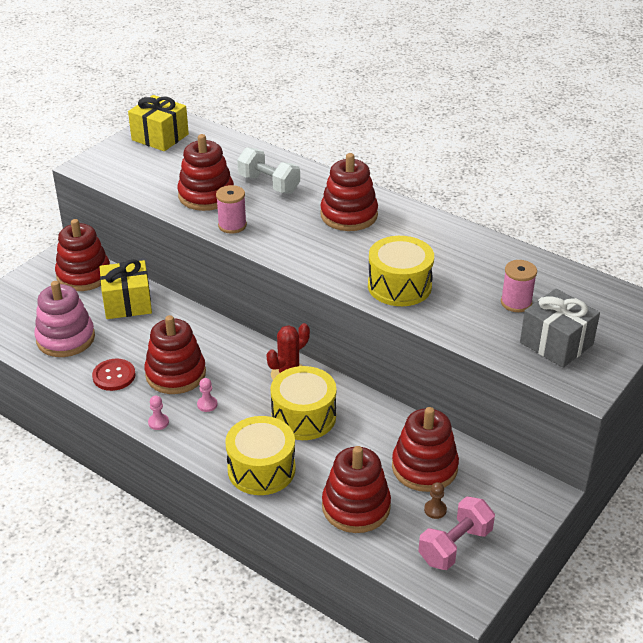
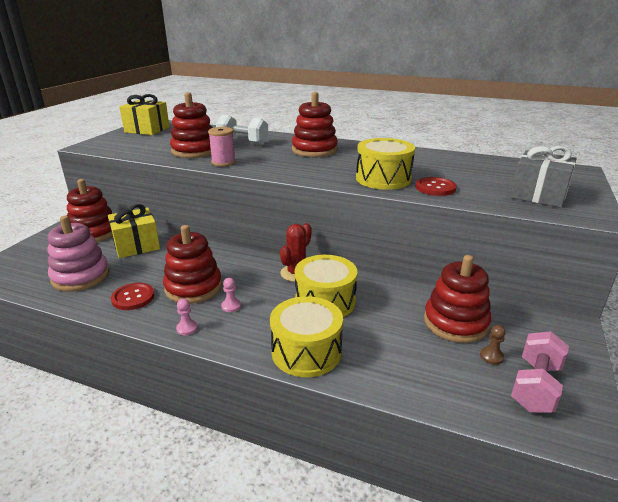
camera: 15 degrees left, 10 degrees down
red stacking toy [322,446,391,533] -> none
pink spool [501,260,537,312] -> none
none -> red button [416,177,457,196]

